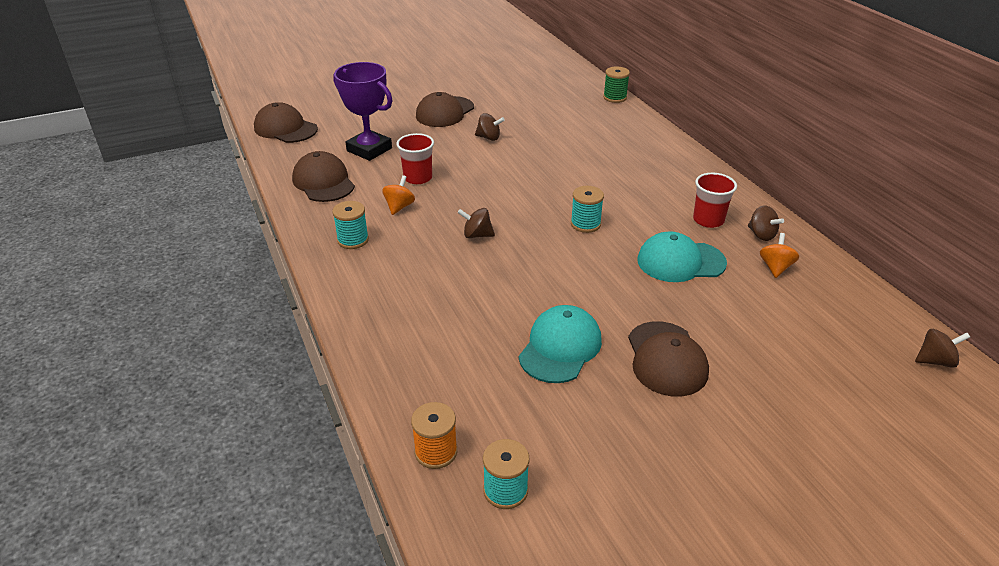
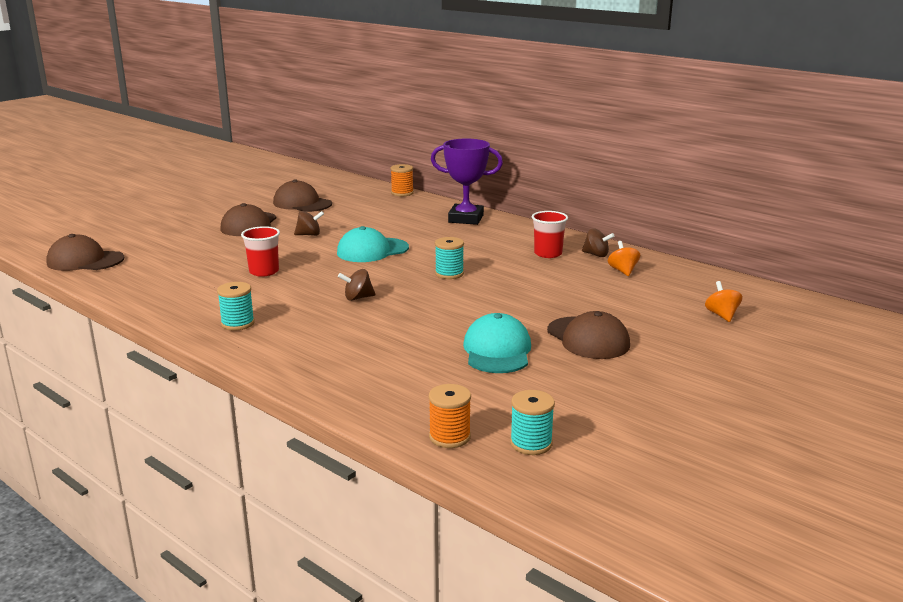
camera: 25 degrees left, 15 degrees down
brown cap [292,151,355,202] -> brown cap moved to [273,180,332,212]
purple trophy [333,62,393,161] -> purple trophy moved to [431,139,503,225]
orange spinning top [382,175,415,215] -> orange spinning top moved to [705,281,742,322]
green spool [603,67,630,103] -> orange spool [390,164,414,196]
turquoise cap [637,232,727,282] -> turquoise cap moved to [337,226,409,262]
brown spinning top [915,329,970,368] -> none

